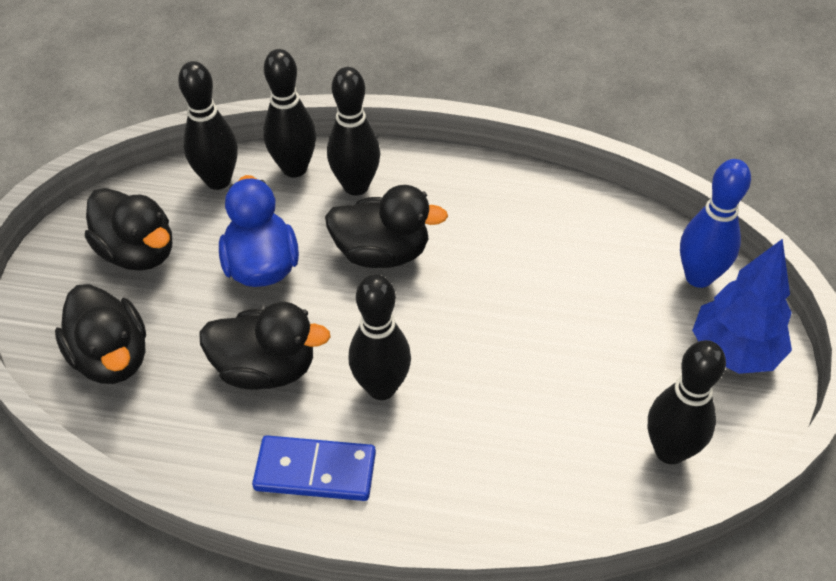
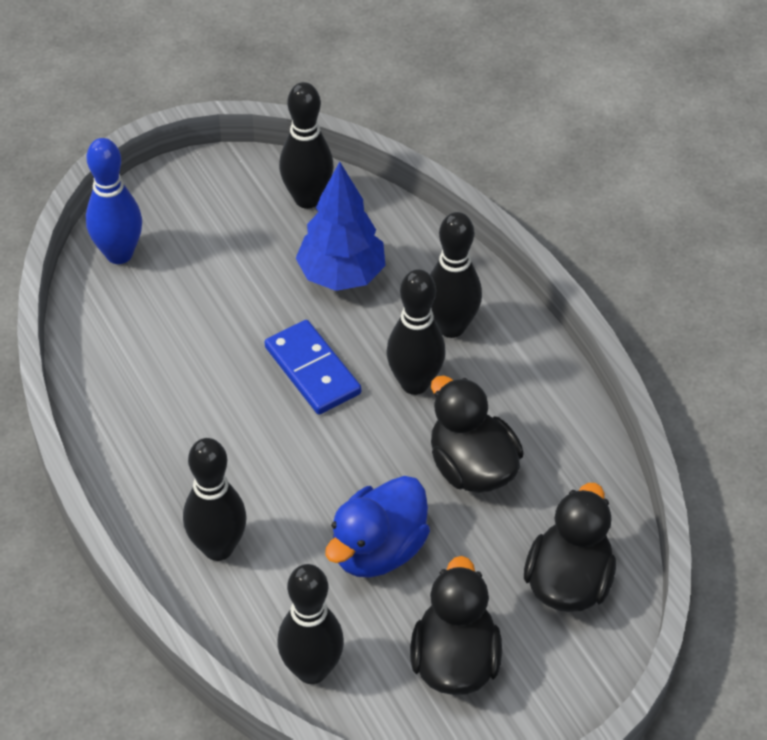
camera: 130 degrees left, 0 degrees up
blue domino [252,435,376,501] -> blue domino moved to [265,320,361,415]
black bowling pin [263,49,316,178] -> black bowling pin moved to [430,212,482,338]
black duck [325,185,448,268] -> none
blue tree [692,239,792,374] -> blue tree moved to [296,162,386,291]

